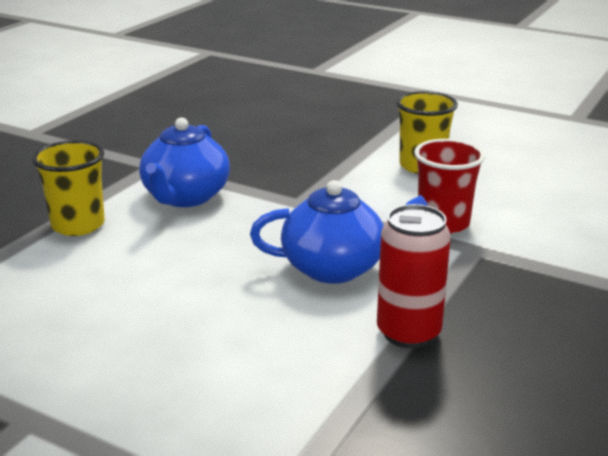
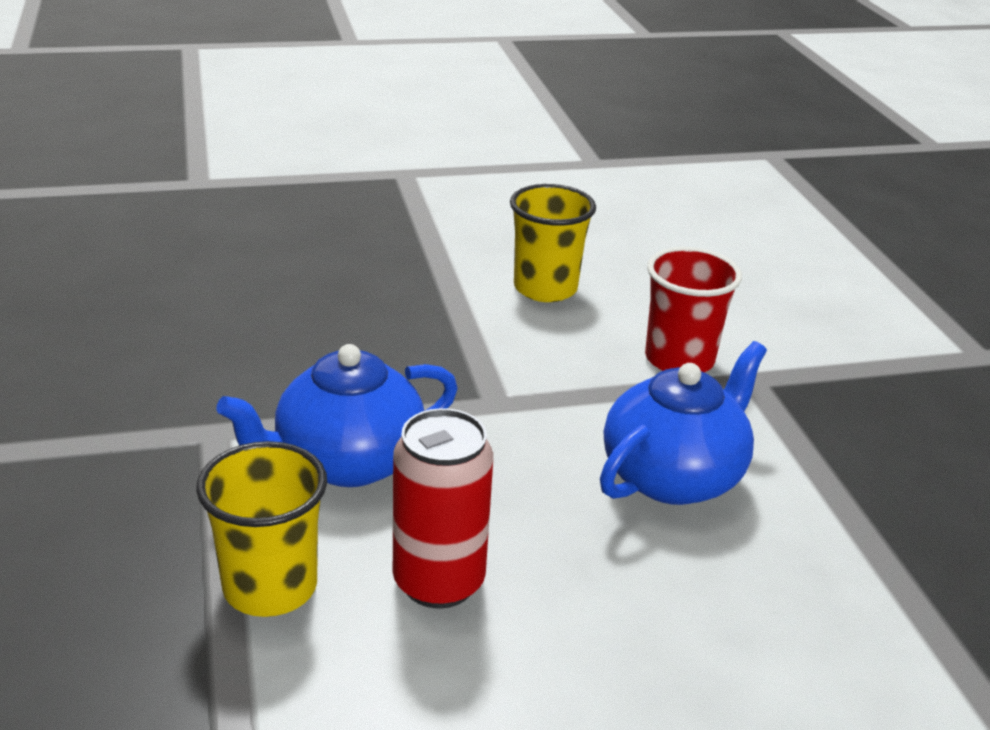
camera: 45 degrees left, 5 degrees up
blue teapot [139,117,230,207] -> blue teapot turned 90 degrees clockwise [216,344,458,487]
red can [377,204,451,348] -> red can moved to [393,408,493,608]

